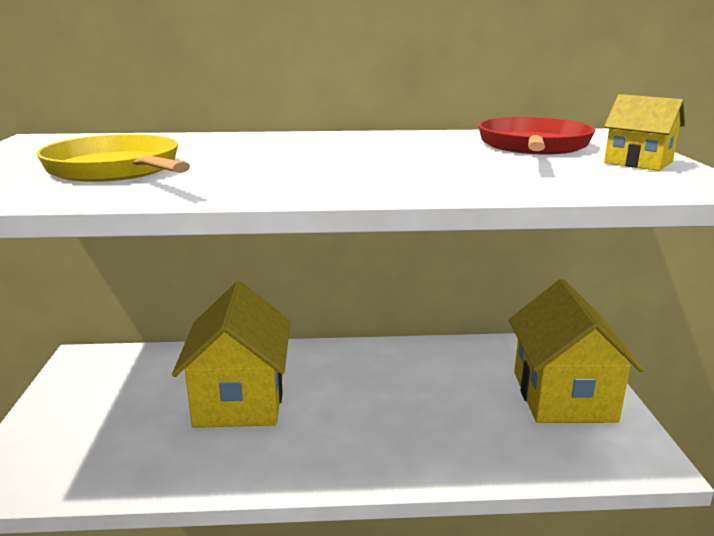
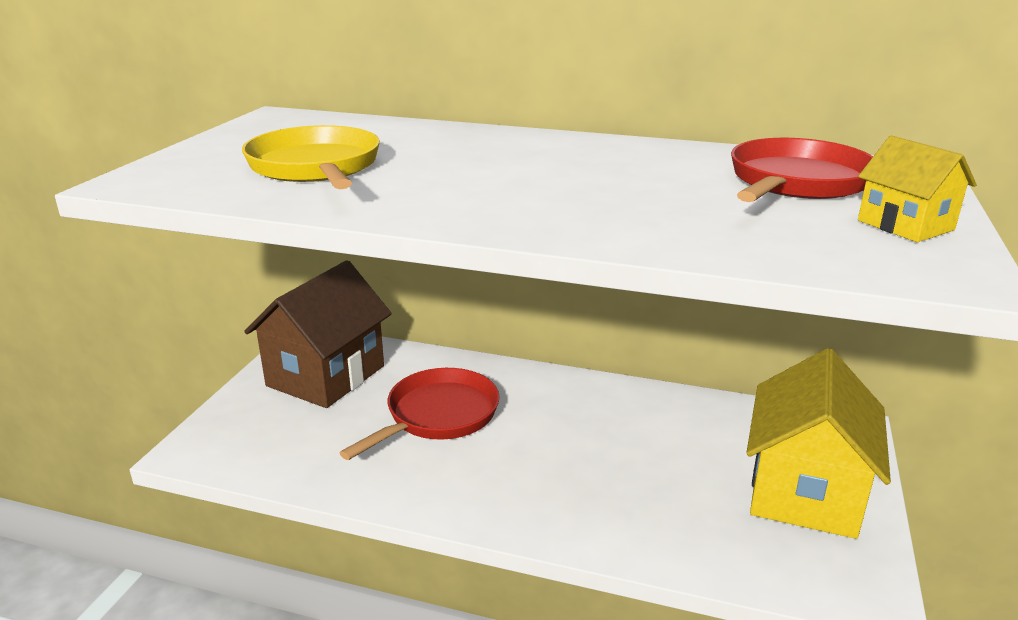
camera: 20 degrees right, 5 degrees up
yellow house [172,281,290,428] -> red pan [339,368,500,460]
none -> brown house [244,260,392,408]

